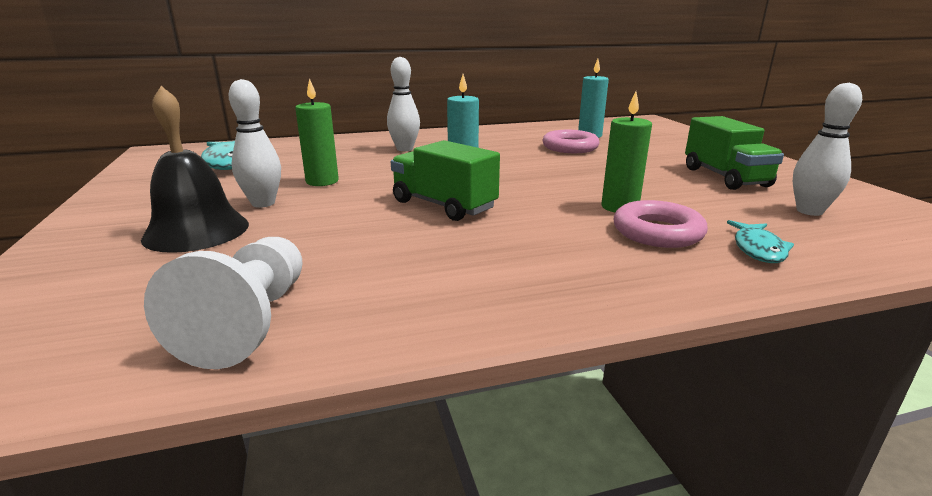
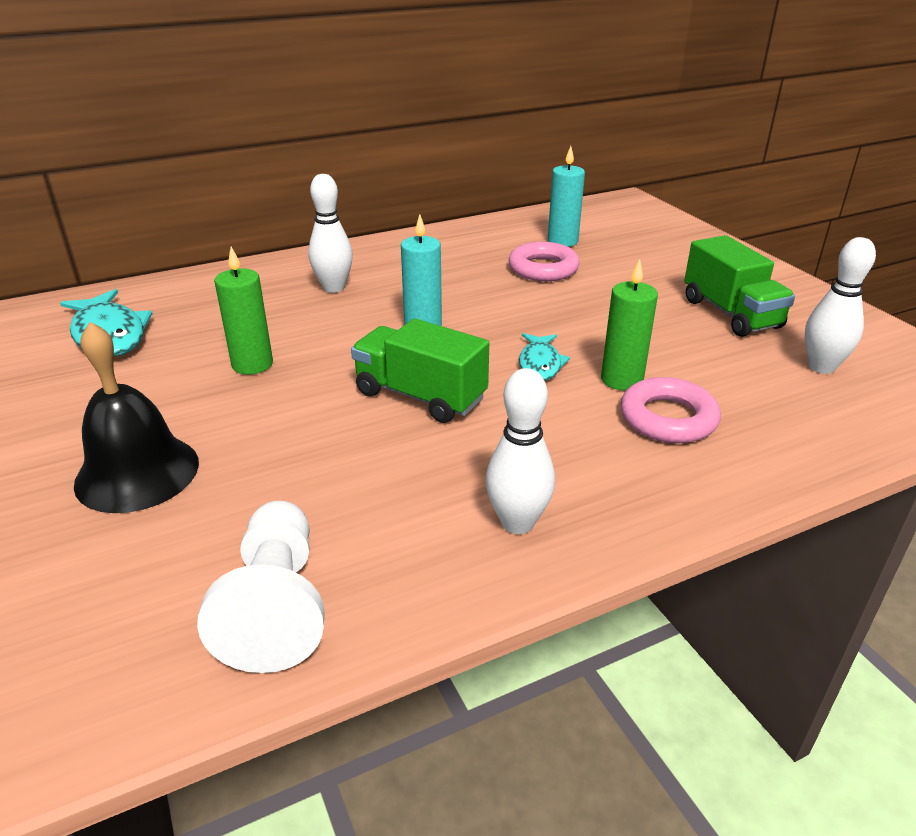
camera: 10 degrees left, 10 degrees up
white bowling pin [229,79,281,208] -> white bowling pin moved to [486,368,555,534]
turquoise fish [727,220,794,263] -> turquoise fish moved to [519,333,570,381]

